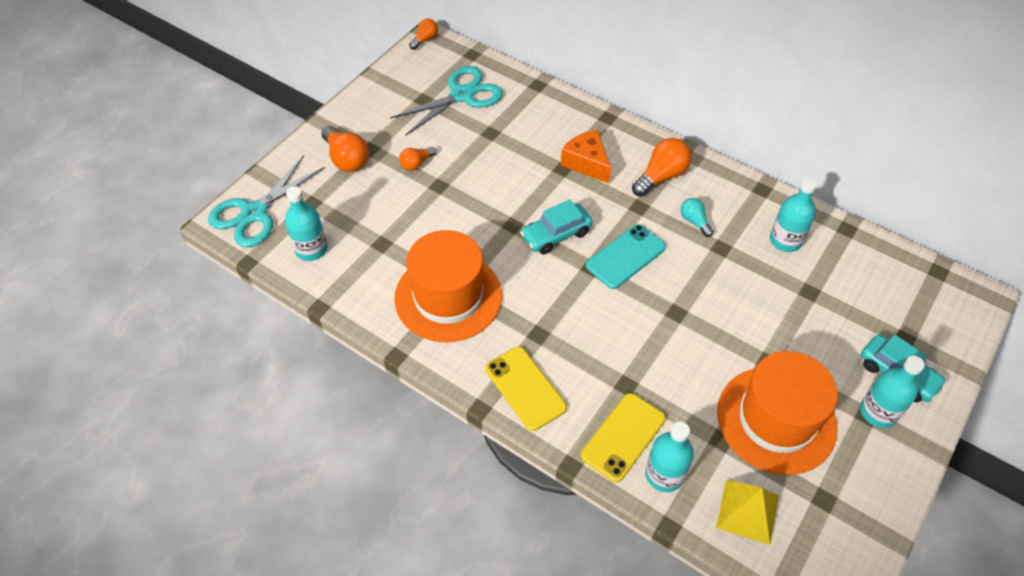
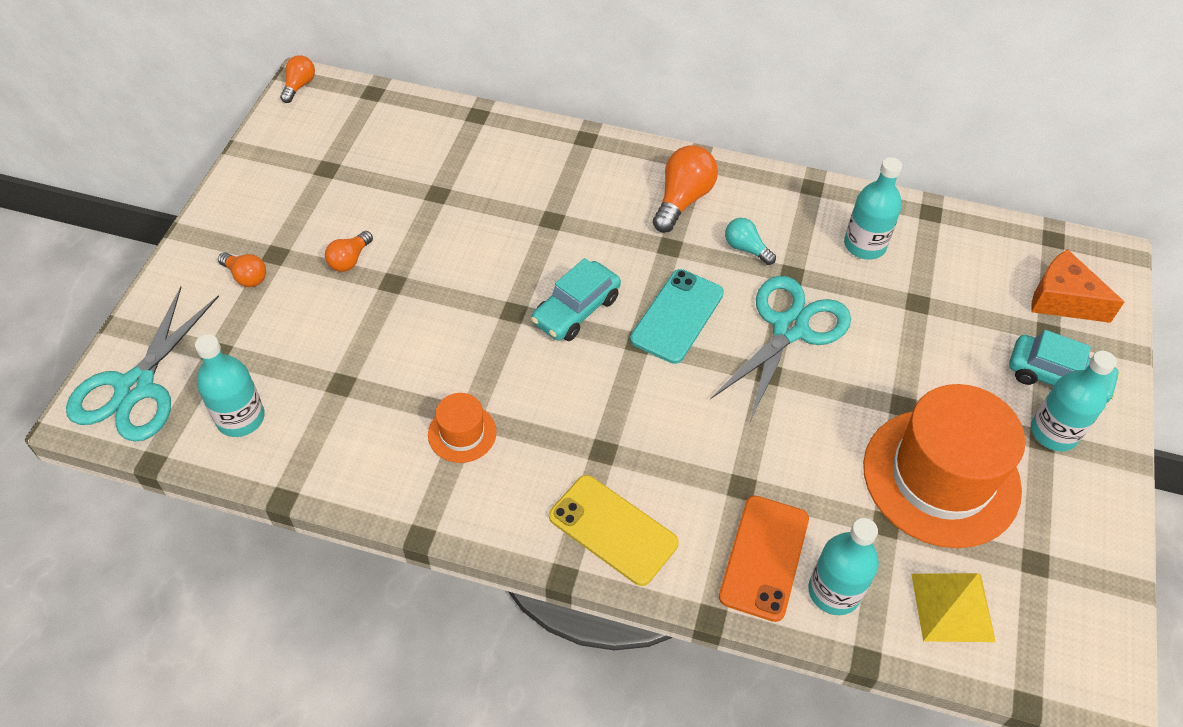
camera: 20 degrees left, 0 degrees up
orange light bulb [321,126,369,172] -> orange light bulb [218,252,266,287], size x0.59
turquoise scissors [390,66,503,135] -> turquoise scissors moved to [710,276,851,421]
orange hat [394,230,502,342] -> orange hat [428,393,497,463], size x0.45
orange cheese [561,130,611,184] -> orange cheese moved to [1031,249,1124,323]
yellow phone [581,393,666,483] -> orange phone [719,496,809,622]

